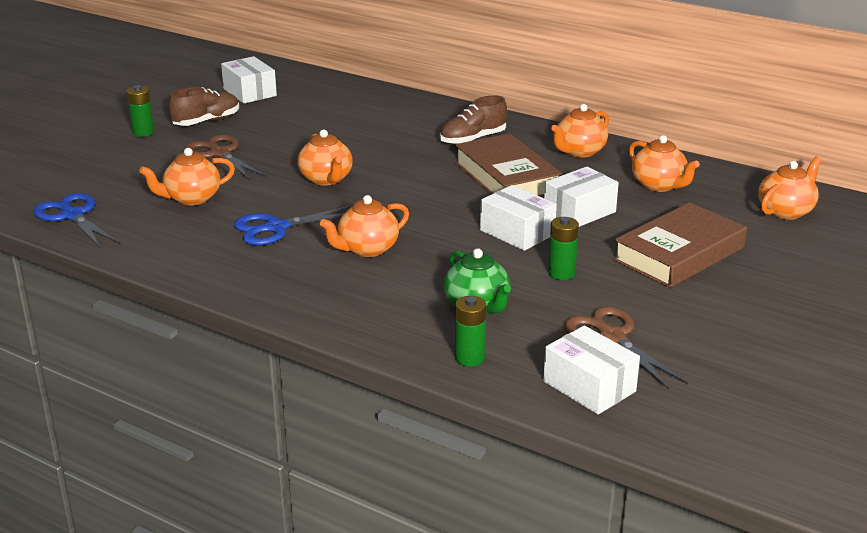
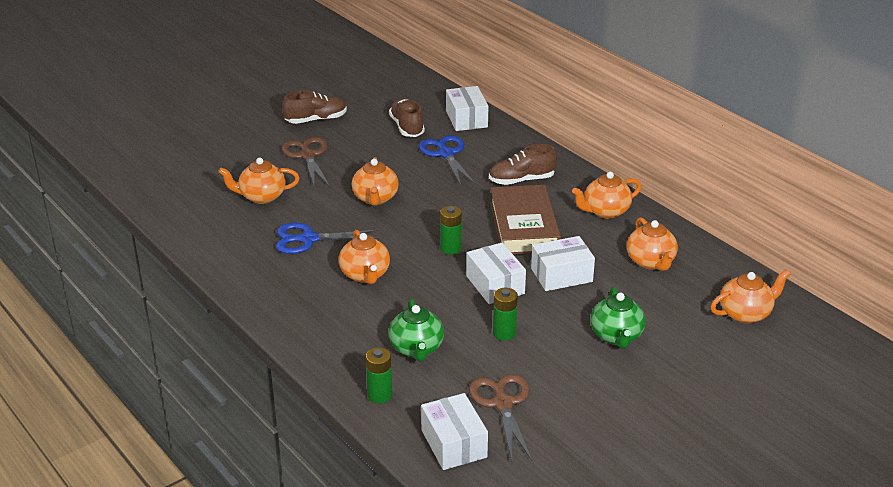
camera: 20 degrees right, 5 degrees up
blue scissors [34,193,120,247] -> blue scissors moved to [419,135,475,185]
green battery [127,85,154,137] -> green battery moved to [440,206,462,255]
white box [221,56,277,104] -> white box moved to [446,86,488,131]
orange teapot [320,195,409,257] -> orange teapot turned 90 degrees counterclockwise [339,230,390,284]
brown book [613,202,747,288] -> green teapot [591,287,646,349]
none -> brown shoe [389,98,425,137]

